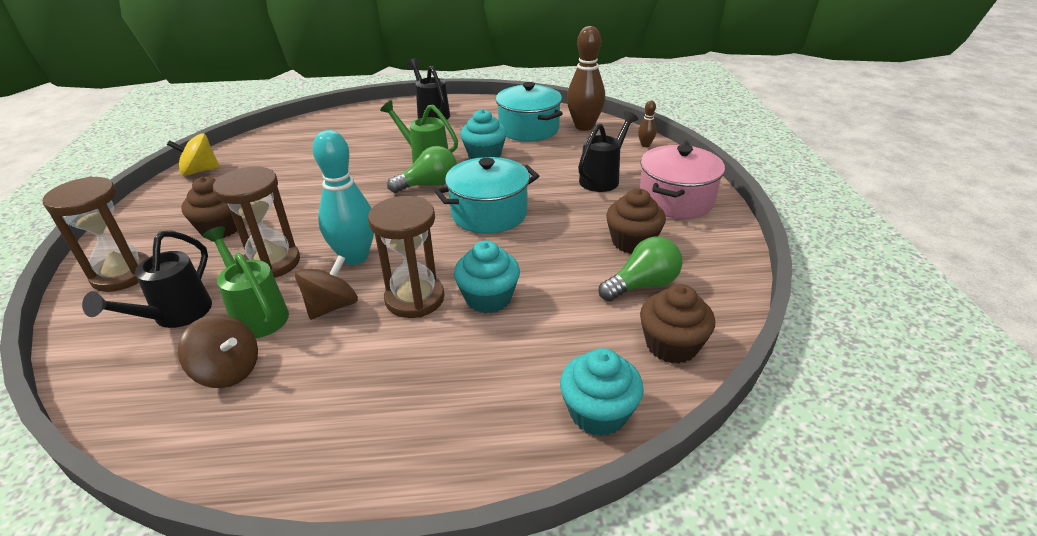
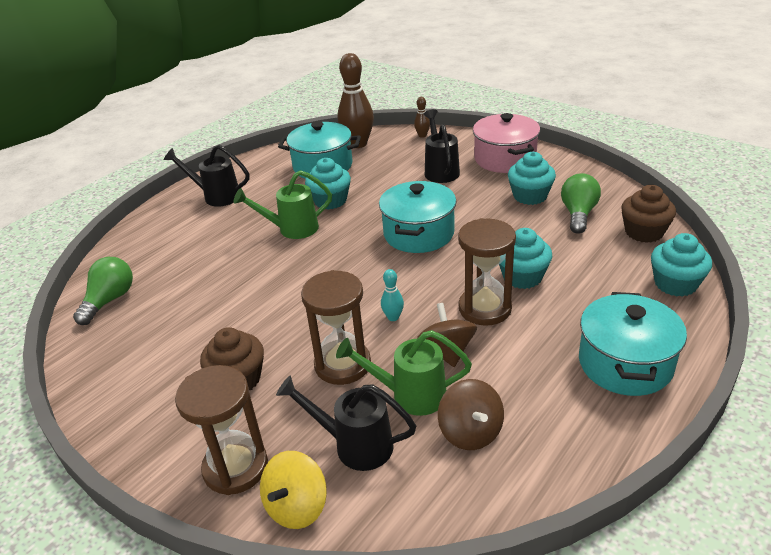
camera: 45 degrees left, 0 degrees up
black watering can [82,231,212,328] -> black watering can turned 135 degrees clockwise [276,376,416,471]
yellow spinning top [167,133,220,176] -> yellow spinning top moved to [260,451,327,529]
brown spinning top [178,314,258,388] -> brown spinning top turned 90 degrees clockwise [438,379,504,450]
turquoise bowling pin [313,130,374,265] -> turquoise bowling pin [381,269,404,321], size x0.45
green light bulb [387,146,457,193] -> green light bulb moved to [73,257,133,325]
brown cupcake [606,188,666,254] -> turquoise cupcake [508,152,556,205]
none -> turquoise pot [579,292,687,396]

